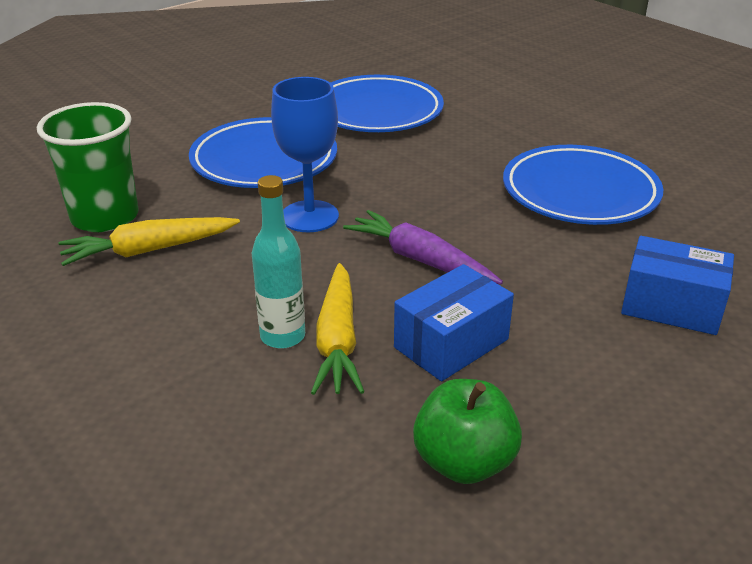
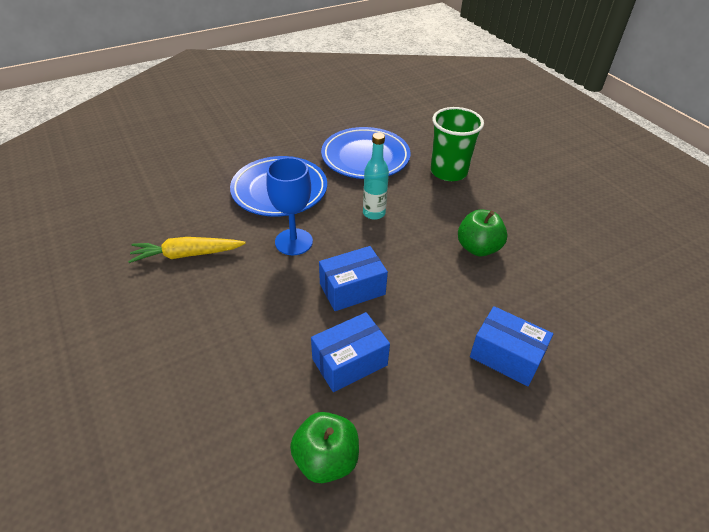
camera: 10 degrees right, 10 degrees up
green cup [37,102,139,232] -> green cup moved to [431,107,484,181]
turquoise bottle [252,175,305,349] -> turquoise bottle moved to [363,132,389,220]
yellow carrot [311,263,364,395] -> none
purple carrot [343,210,503,284] -> blue box [319,246,388,311]
blue plate [503,145,663,225] -> green apple [458,209,508,256]

